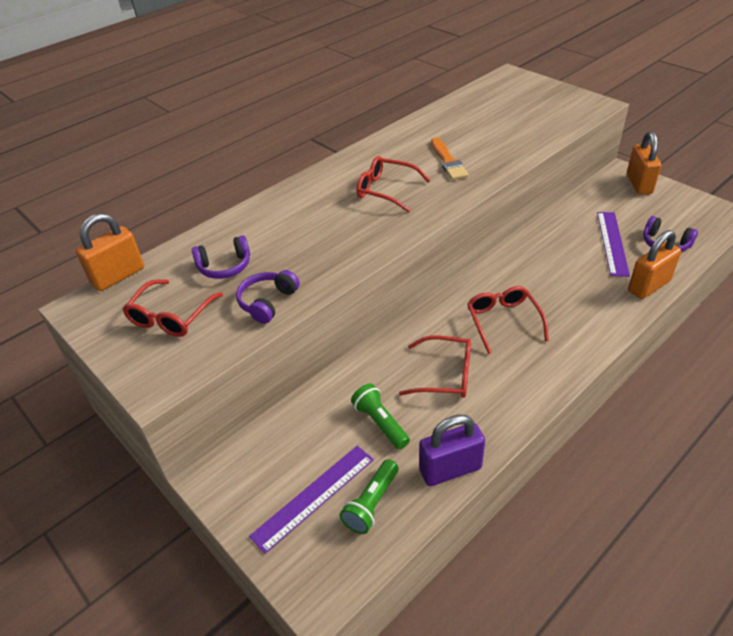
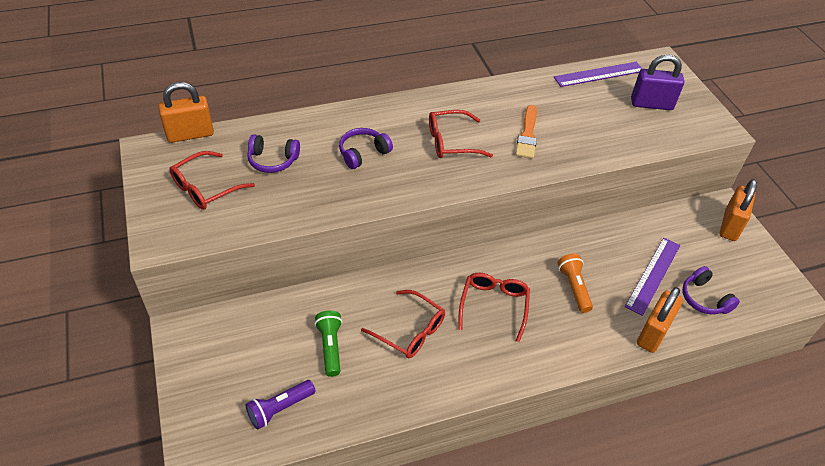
camera: 20 degrees right, 5 degrees up
purple headphones [236,270,300,324] -> purple headphones moved to [339,128,393,169]
purple ruler [249,446,374,554] -> purple ruler moved to [554,62,642,87]
green flashlight [340,459,398,534] -> purple flashlight [245,380,316,430]
red glasses [356,156,431,213] -> red glasses turned 60 degrees counterclockwise [429,110,493,158]
purple padlock [419,414,485,486] -> purple padlock moved to [631,54,684,110]
orange padlock [628,230,681,299] -> orange padlock turned 45 degrees counterclockwise [637,287,683,353]
none -> orange flashlight [558,254,593,313]

